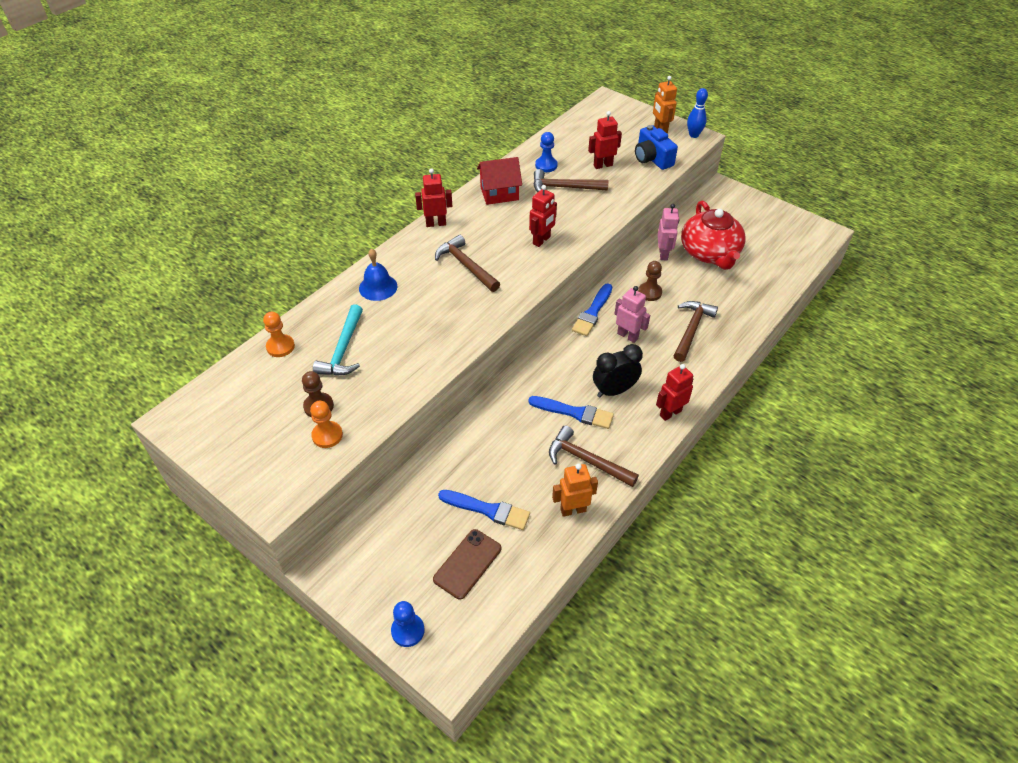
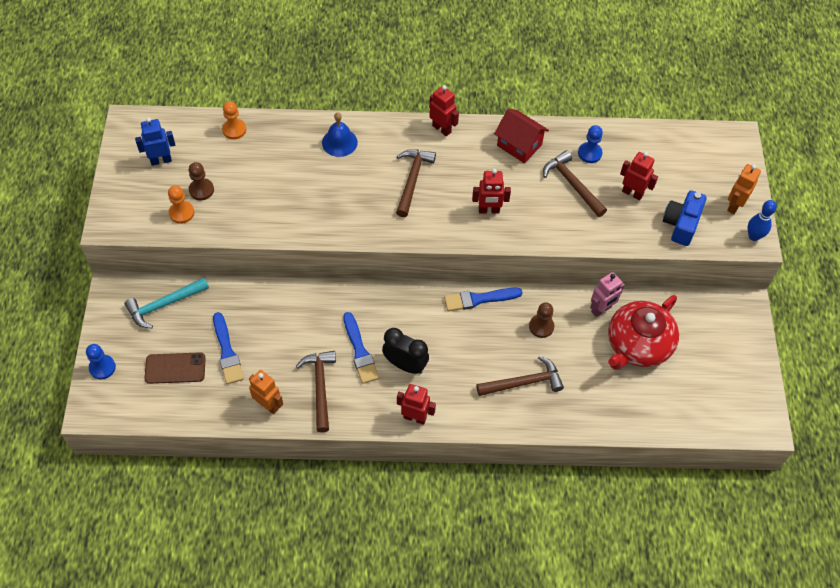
camera: 50 degrees right, 10 degrees up
turquoise hammer [313,304,363,376] -> turquoise hammer moved to [125,278,209,329]
pink robot [614,286,650,343] -> none
none -> blue robot [135,117,175,166]

